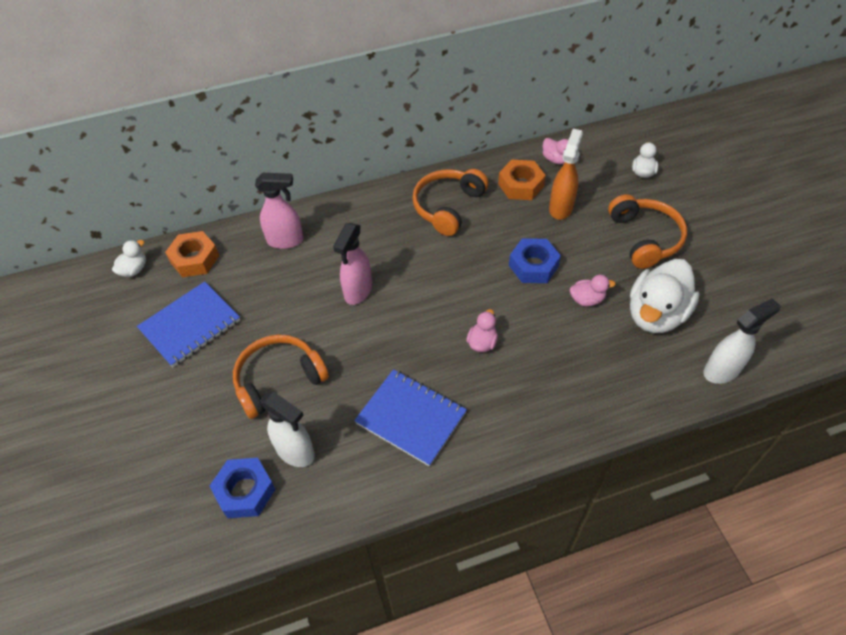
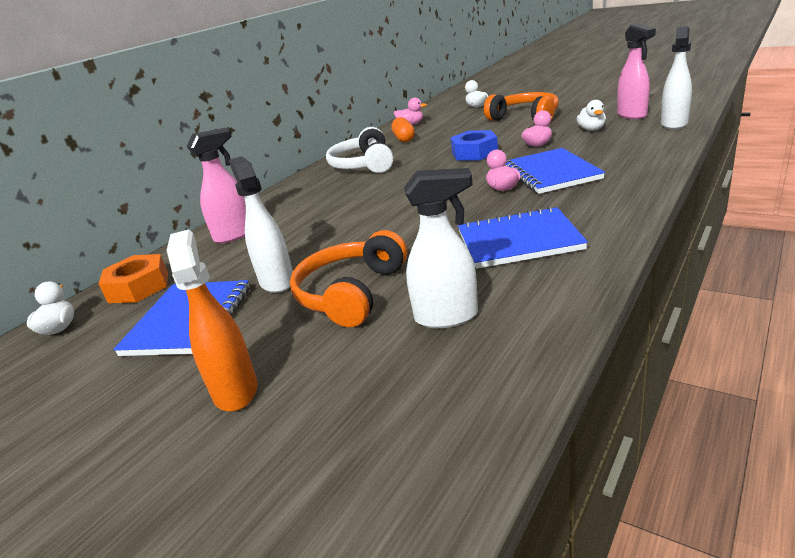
camera: 35 degrees left, 25 degrees down
blue nut [210,458,276,518] -> none
pink spray bottle [333,223,372,305] -> pink spray bottle moved to [617,23,656,119]
orange headphones [412,169,489,236] -> white headphones [326,127,394,173]
orange nut [498,160,546,200] -> orange capsule [391,117,415,142]
orange spray bottle [549,129,583,220] -> orange spray bottle moved to [167,229,257,412]
white duck [630,259,700,333] -> white duck [577,100,606,131], size x0.47
none -> white spray bottle [229,156,293,293]
none -> blue notebook [505,148,605,194]

